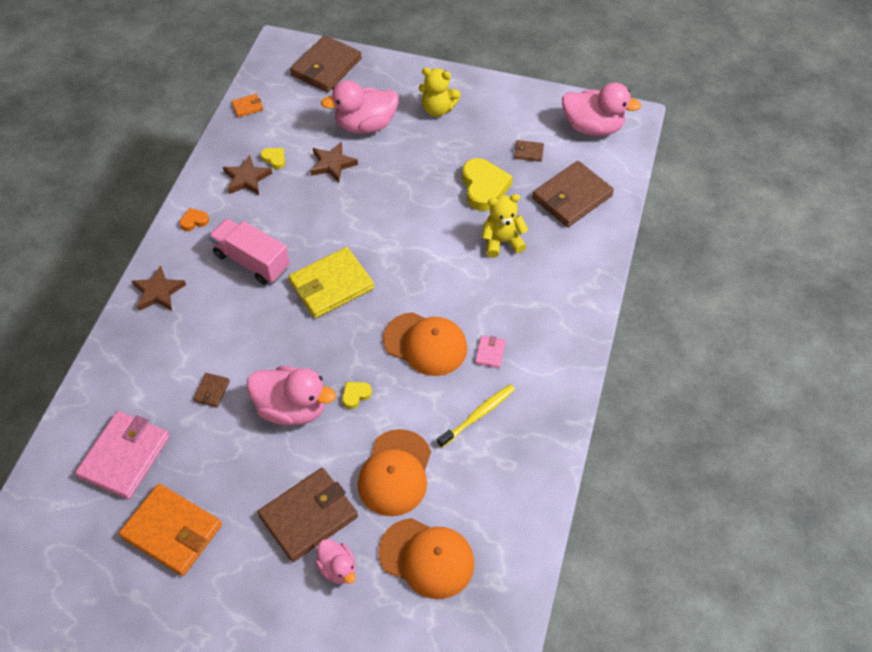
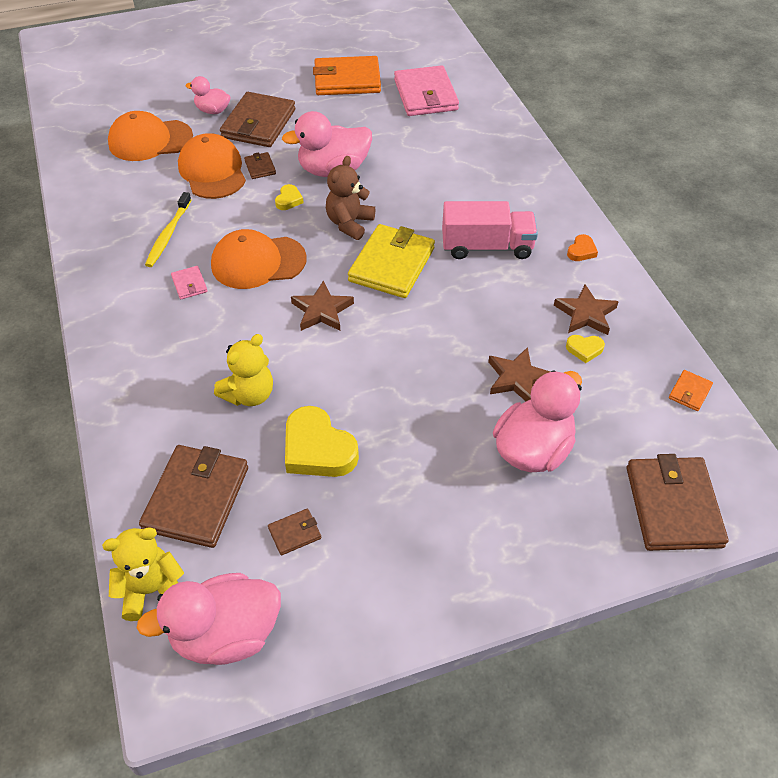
camera: 145 degrees right, 5 degrees down
brown star [132,265,186,311] -> brown star moved to [291,281,354,331]
brown wallet [193,373,230,408] -> brown wallet moved to [244,152,276,179]
yellow teddy bear [419,67,460,117] -> yellow teddy bear moved to [102,528,184,621]
none -> brown teddy bear [326,156,375,240]

